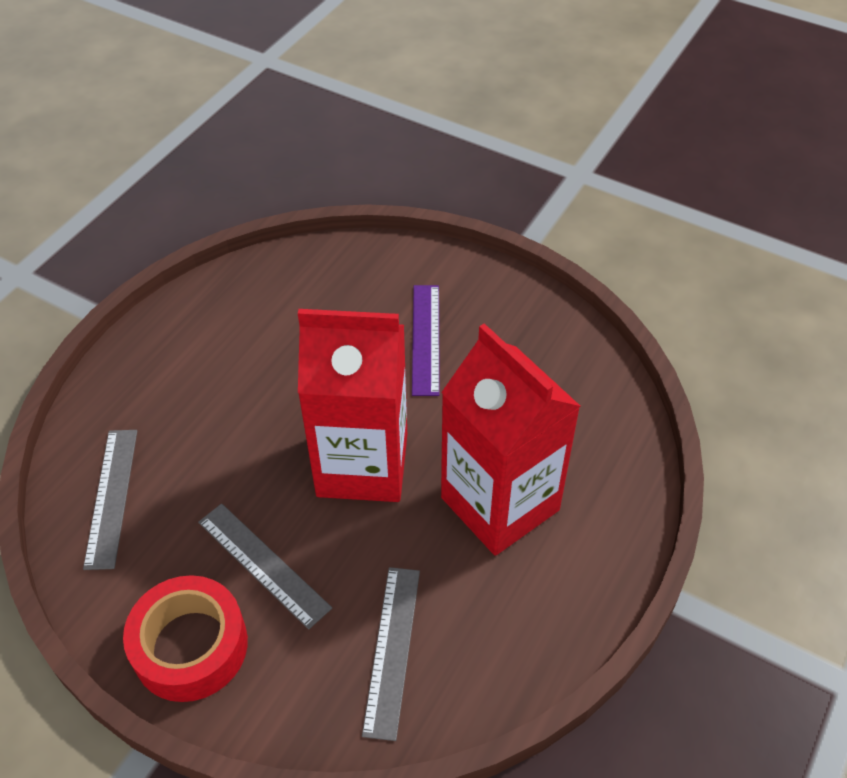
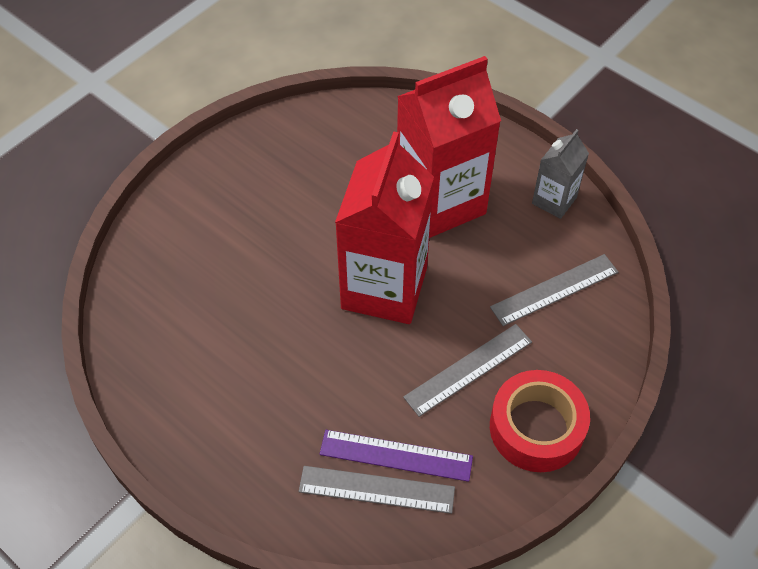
camera: 80 degrees left, 5 degrees up
grey ruler [362,567,420,741] -> grey ruler turned 45 degrees counterclockwise [490,254,618,326]
purple ruler [412,285,440,396] -> purple ruler moved to [320,430,473,482]
none -> grey carton [532,129,589,219]

